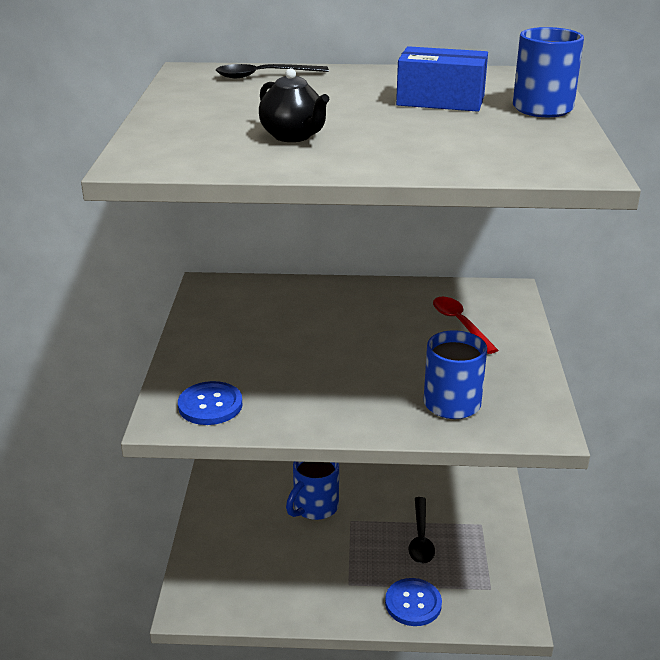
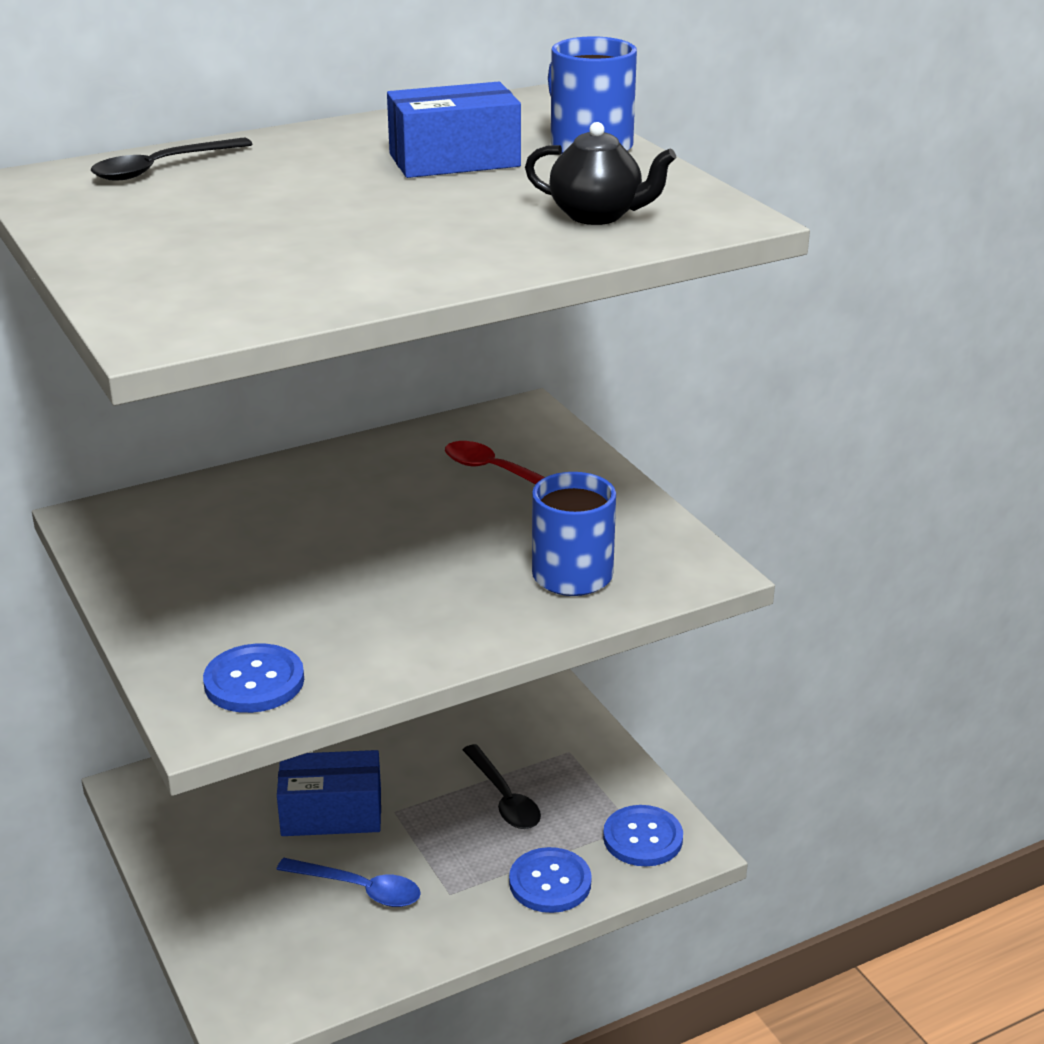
camera: 30 degrees left, 0 degrees up
black teapot [259,68,330,142] -> black teapot moved to [525,122,676,225]
blue mug [286,462,339,520] -> blue box [277,750,381,836]
none -> blue spoon [276,858,421,907]
none -> blue button [603,805,683,866]

